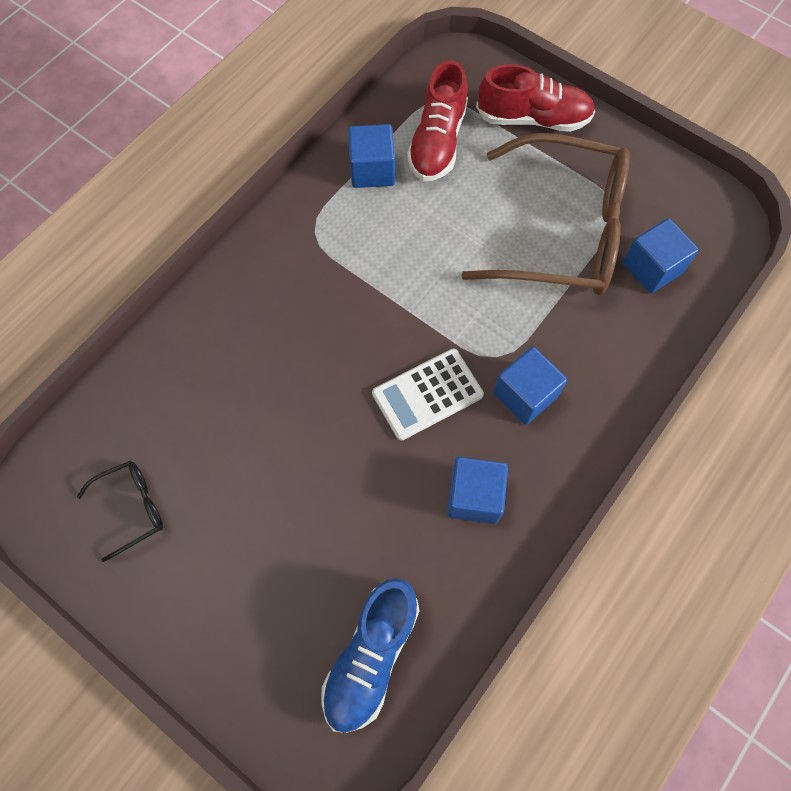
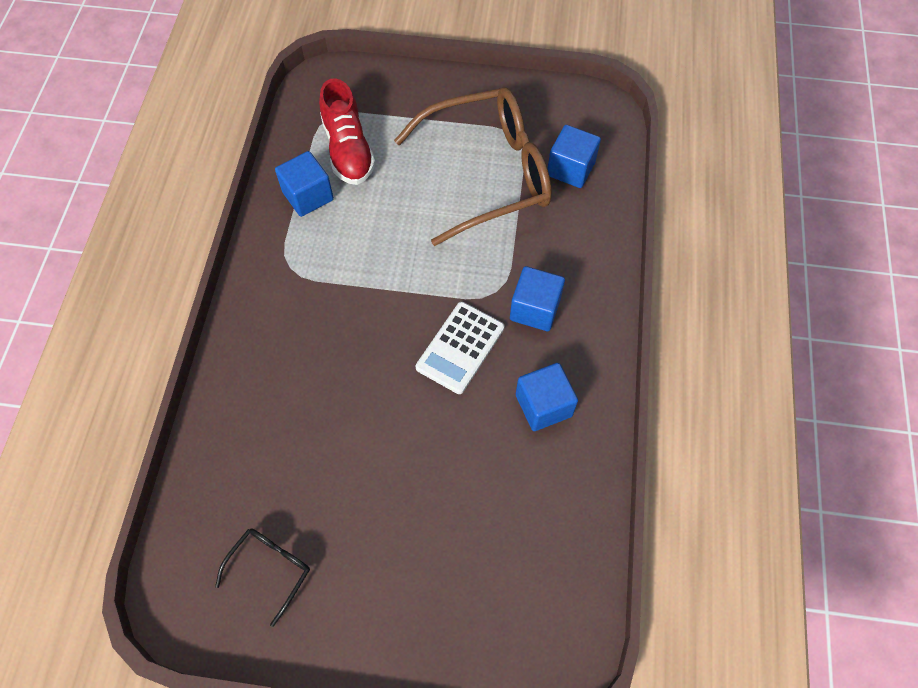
camera: 30 degrees left, 5 degrees down
blue shoe [321,578,419,733] -> none
red shoe [476,64,595,132] -> none

